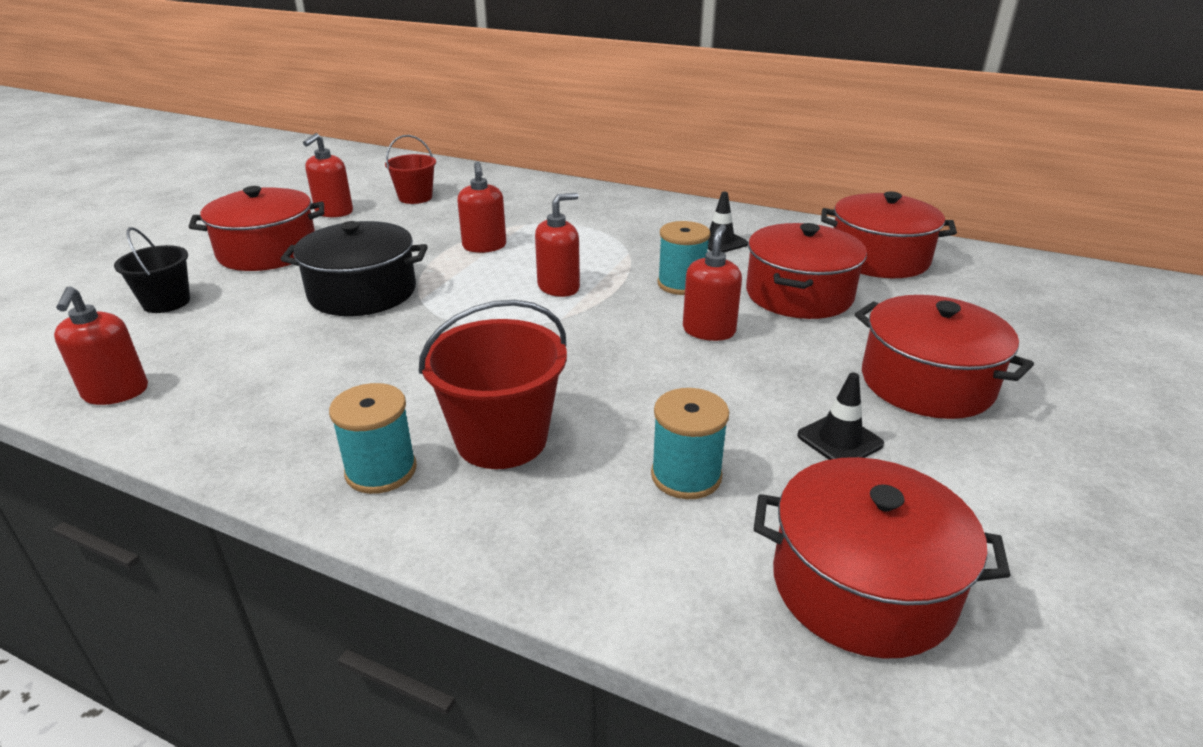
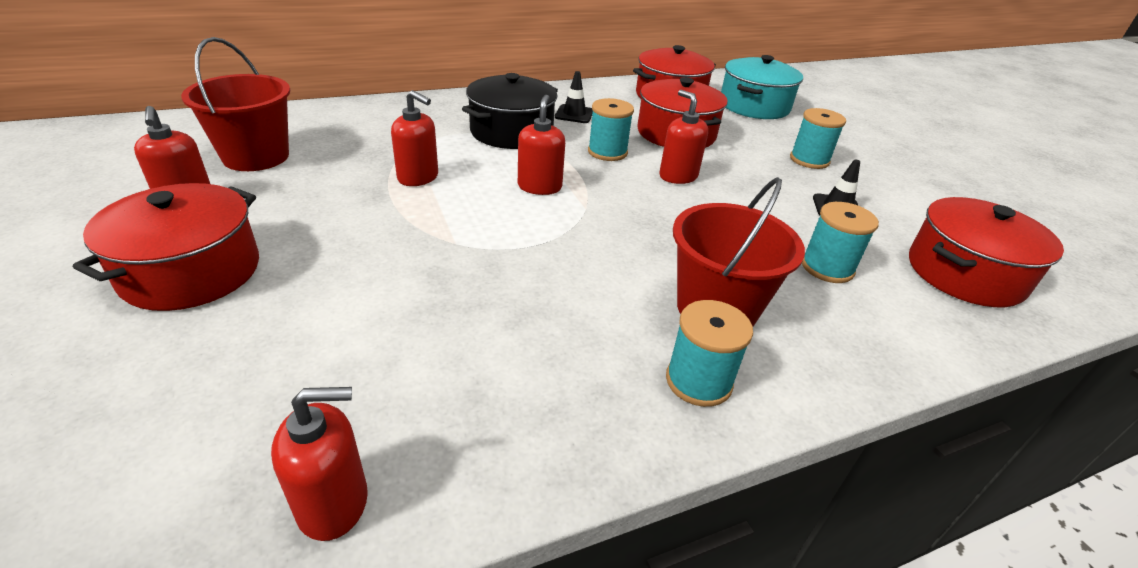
camera: 50 degrees left, 5 degrees up
red soap dispenser [54,286,148,405] -> red soap dispenser turned 45 degrees counterclockwise [271,387,368,541]
black bucket [114,227,190,313] -> none
black pot [281,221,428,316] -> black pot moved to [462,73,558,149]
red bucket [385,135,436,204] -> red bucket [181,37,290,171], size x1.60
red pot [855,295,1034,419] -> turquoise spool [790,108,846,169]
none -> turquoise pot [721,55,803,119]

